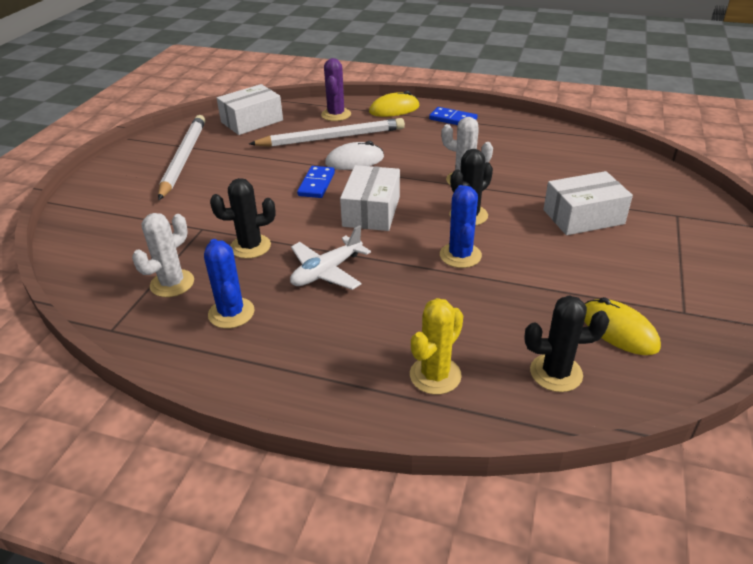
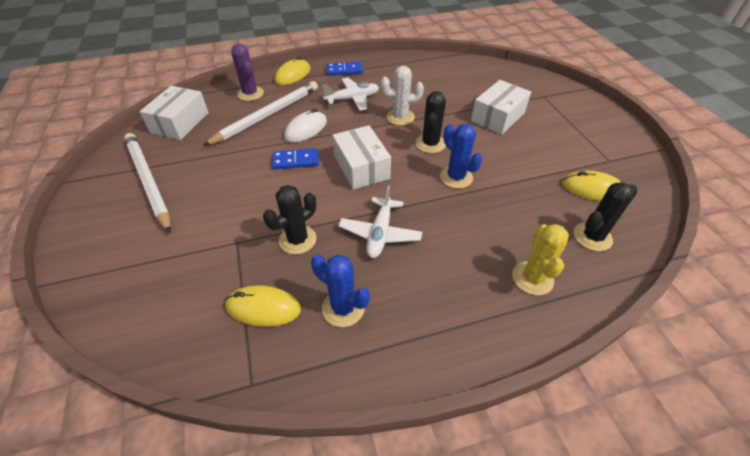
camera: 35 degrees left, 10 degrees up
white cactus [132,213,194,297] -> yellow mouse [225,285,301,327]
blue domino [297,166,335,198] -> blue domino turned 75 degrees counterclockwise [272,148,319,170]
none -> white plane [322,77,379,111]

